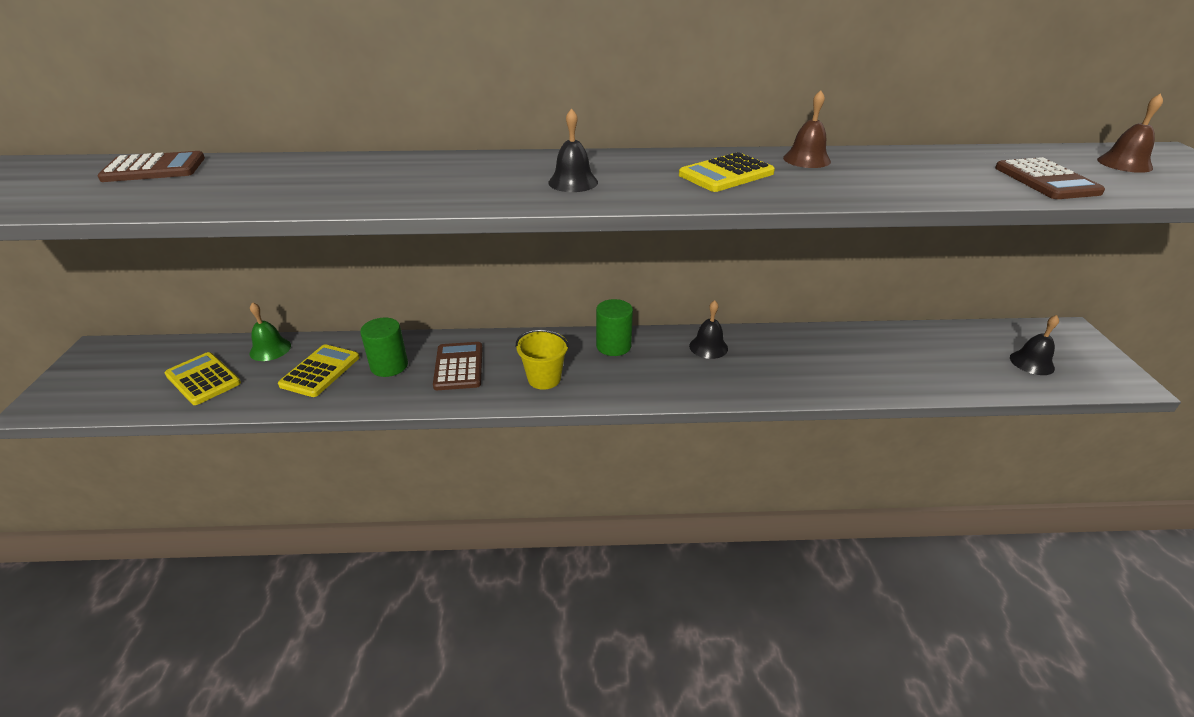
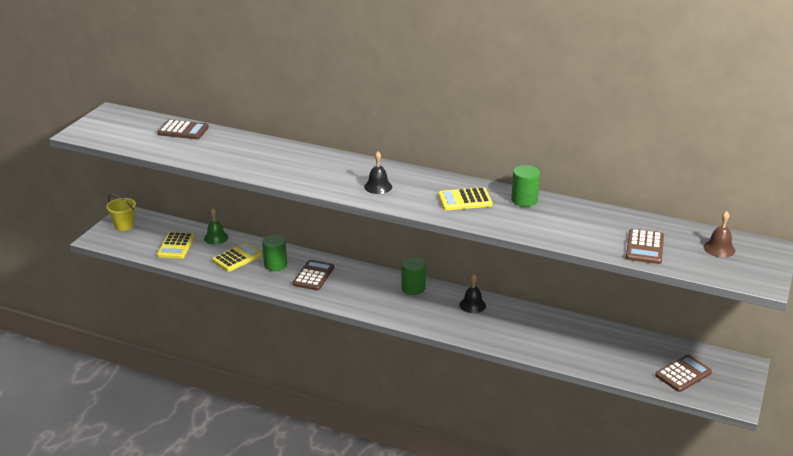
camera: 25 degrees right, 5 degrees down
yellow calculator [165,352,241,405] -> yellow calculator turned 150 degrees counterclockwise [157,232,195,259]
yellow bucket [516,329,569,390] -> yellow bucket moved to [106,194,136,231]
brown bell [783,90,831,168] -> green cylinder [511,165,540,207]
black bell [1010,315,1059,375] -> brown calculator [655,355,712,392]

